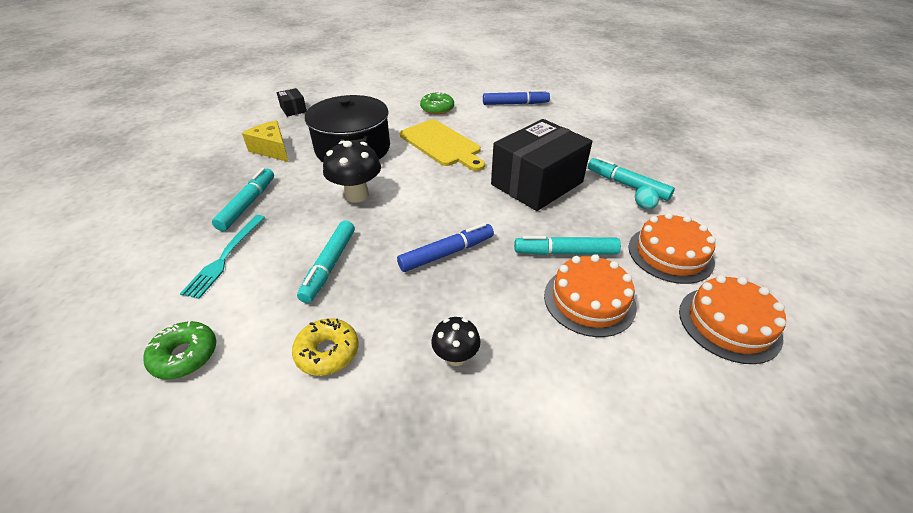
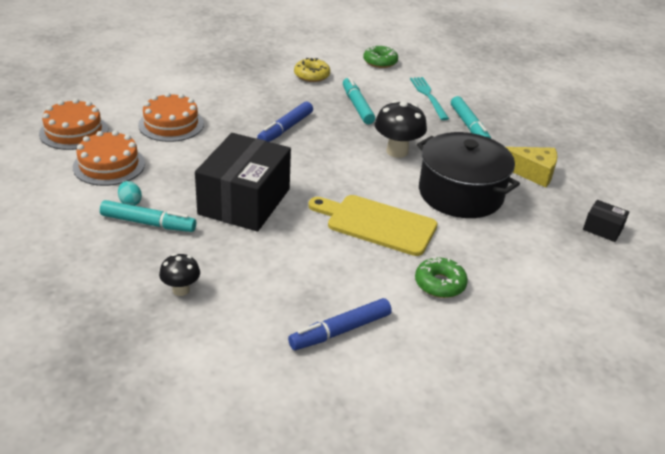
camera: 150 degrees right, 5 degrees down
black mushroom [431,317,480,366] -> black mushroom moved to [159,253,200,296]
turquoise marker [514,236,621,255] -> none

